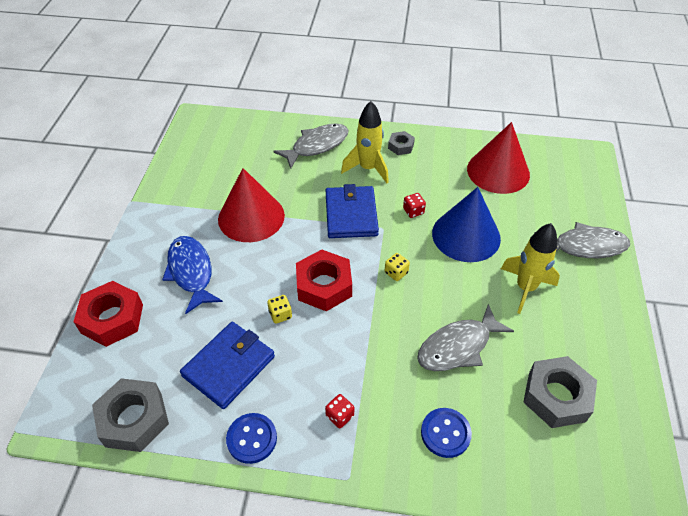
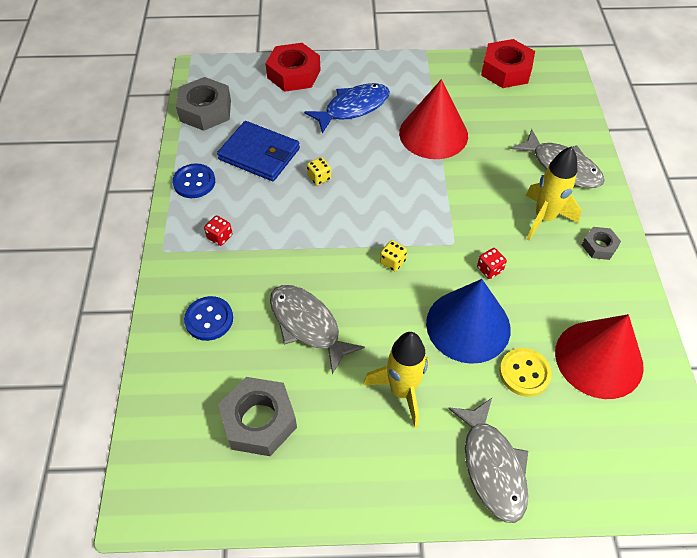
camera: 80 degrees right, 5 degrees up
red nut [296,249,352,311] -> red nut moved to [481,39,535,88]
blue wallet [326,184,379,238] -> none
none -> yellow button [499,348,552,397]

